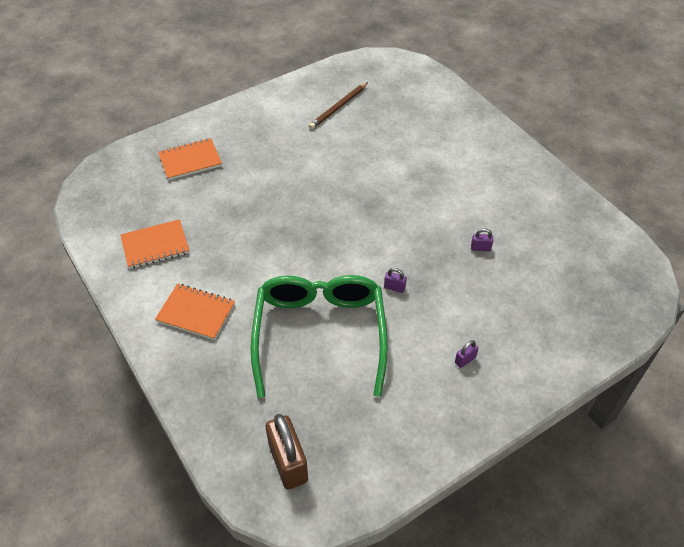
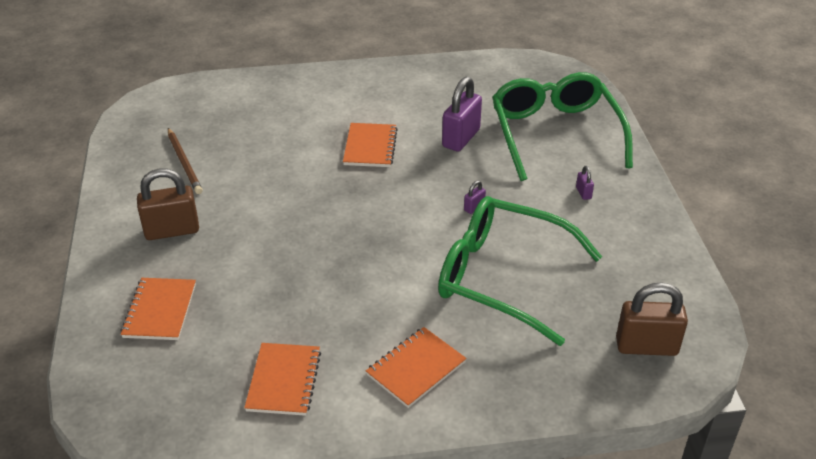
camera: 65 degrees left, 10 degrees down
purple padlock [471,228,493,252] -> purple padlock [442,77,482,152], size x2.28
none -> brown padlock [137,168,199,240]
none -> orange notebook [343,123,398,167]
none -> green glasses [492,72,633,181]

